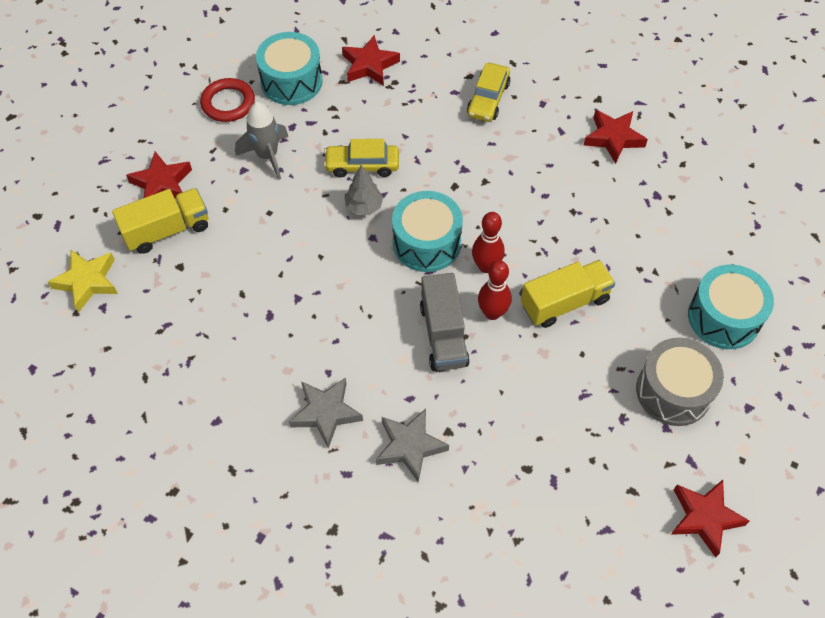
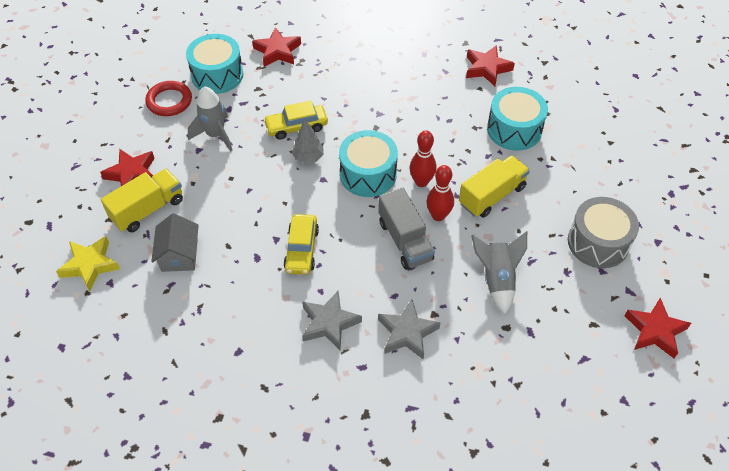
camera: 15 degrees left, 5 degrees down
yellow car [467,63,510,122] -> yellow car moved to [283,214,319,275]
turquoise drum [688,265,774,349] -> turquoise drum moved to [487,87,548,151]
none -> grey house [151,213,199,272]
none -> grey rocket [471,231,527,314]

